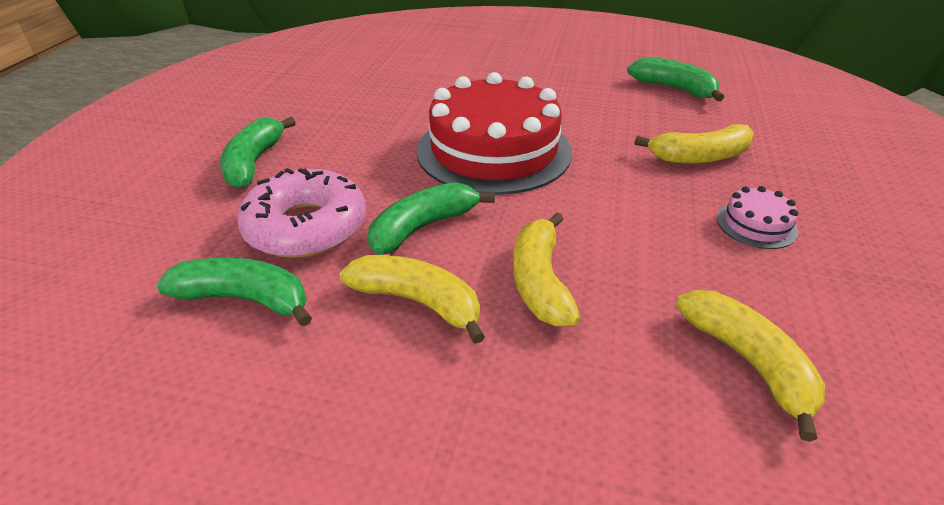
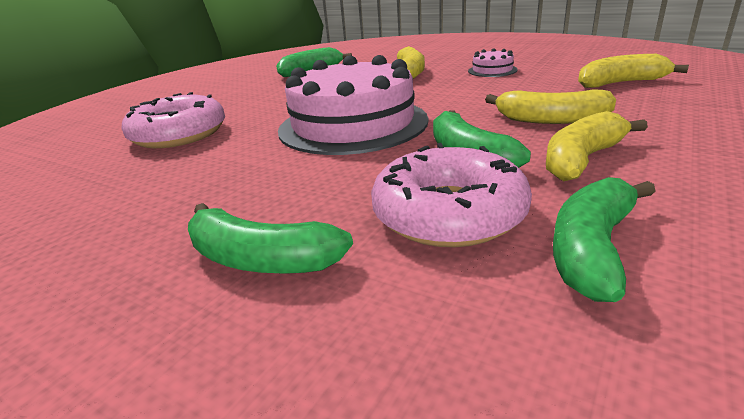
camera: 70 degrees left, 10 degrees down
red cake [417,72,572,195] -> pink cake [278,55,429,155]
none -> pink donut [121,92,225,148]

